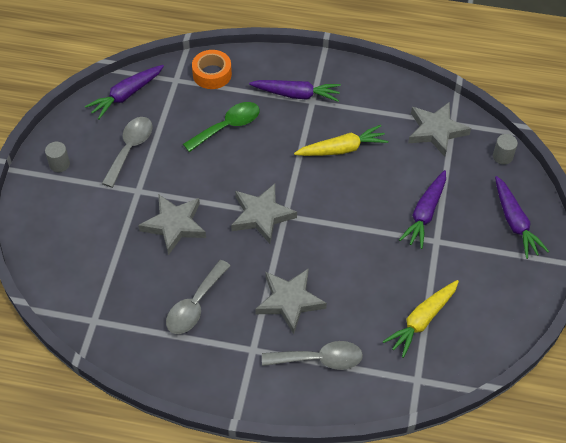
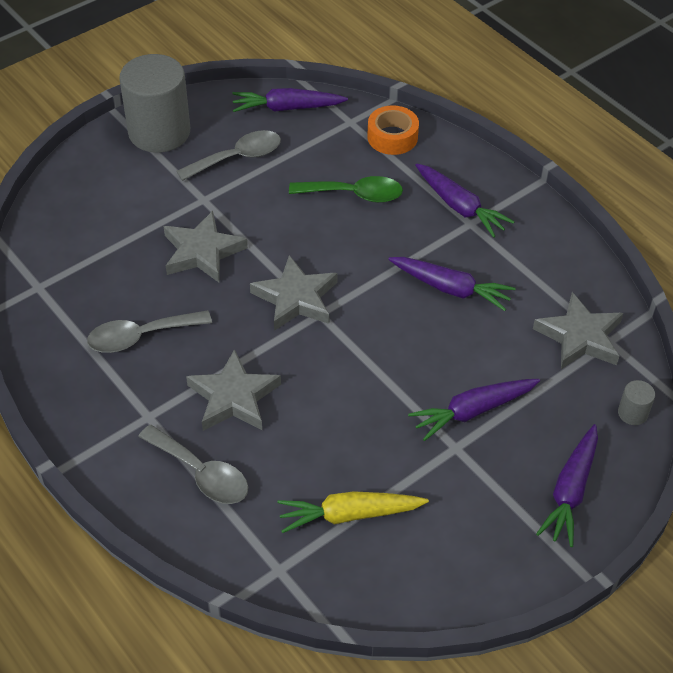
camera: 40 degrees right, 5 degrees down
grey cylinder [45,142,70,172] -> grey cylinder [119,54,190,153], size x2.47
yellow carrot [294,125,388,156] -> purple carrot [388,257,516,311]

